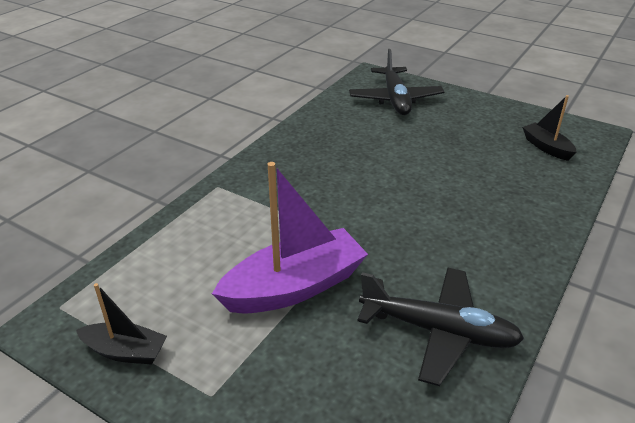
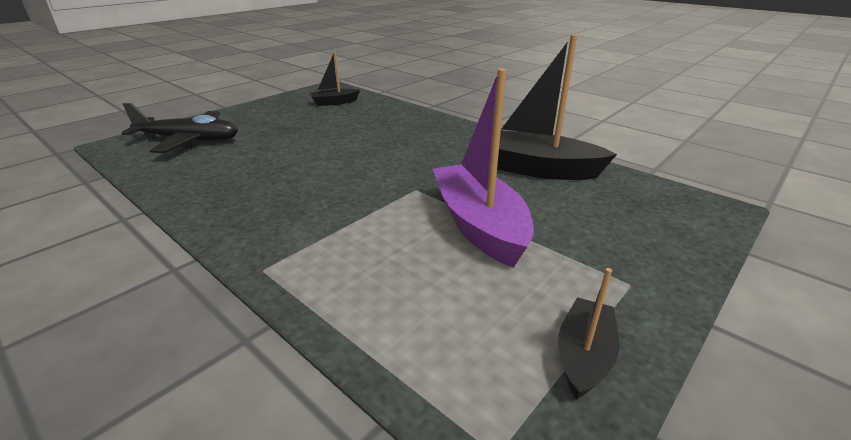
camera: 80 degrees left, 5 degrees down
black plane [357,268,524,386] -> black boat [497,35,617,180]

